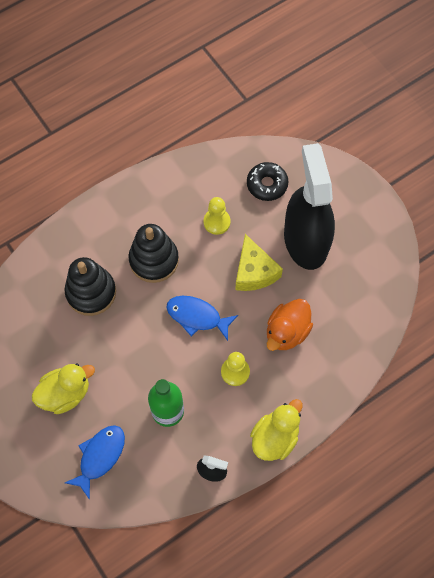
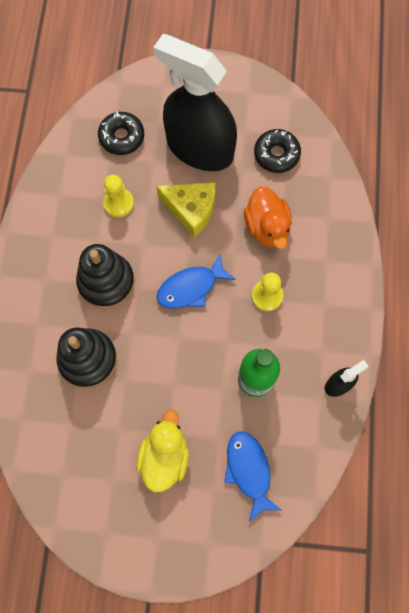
camera: 50 degrees left, 5 degrees up
yellow duck [250,399,303,461] -> none
none -> black donut [254,129,301,173]

